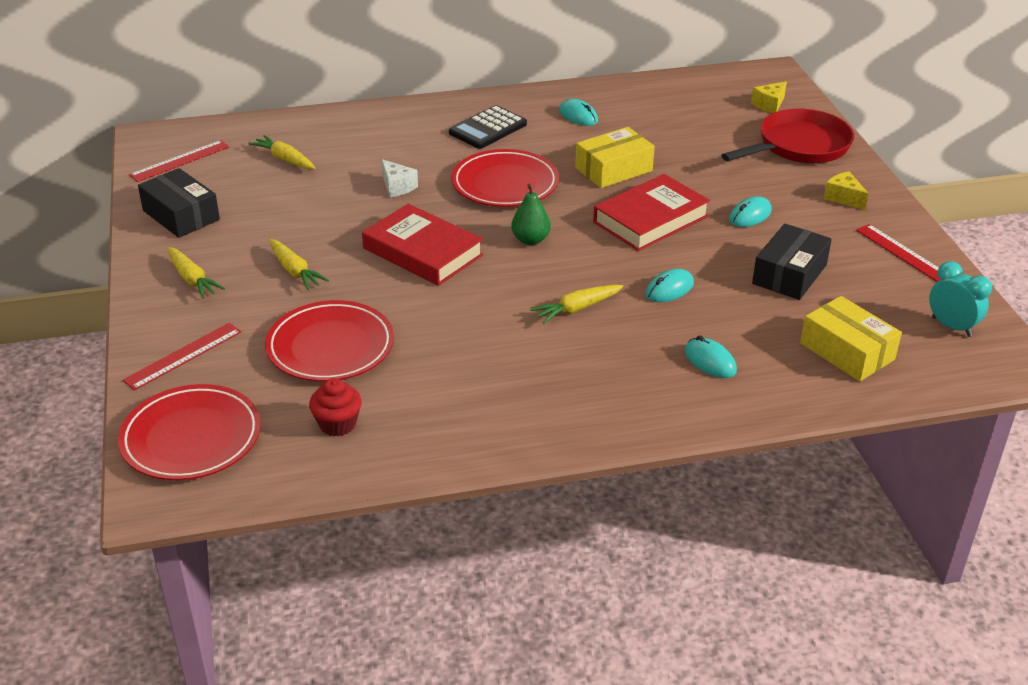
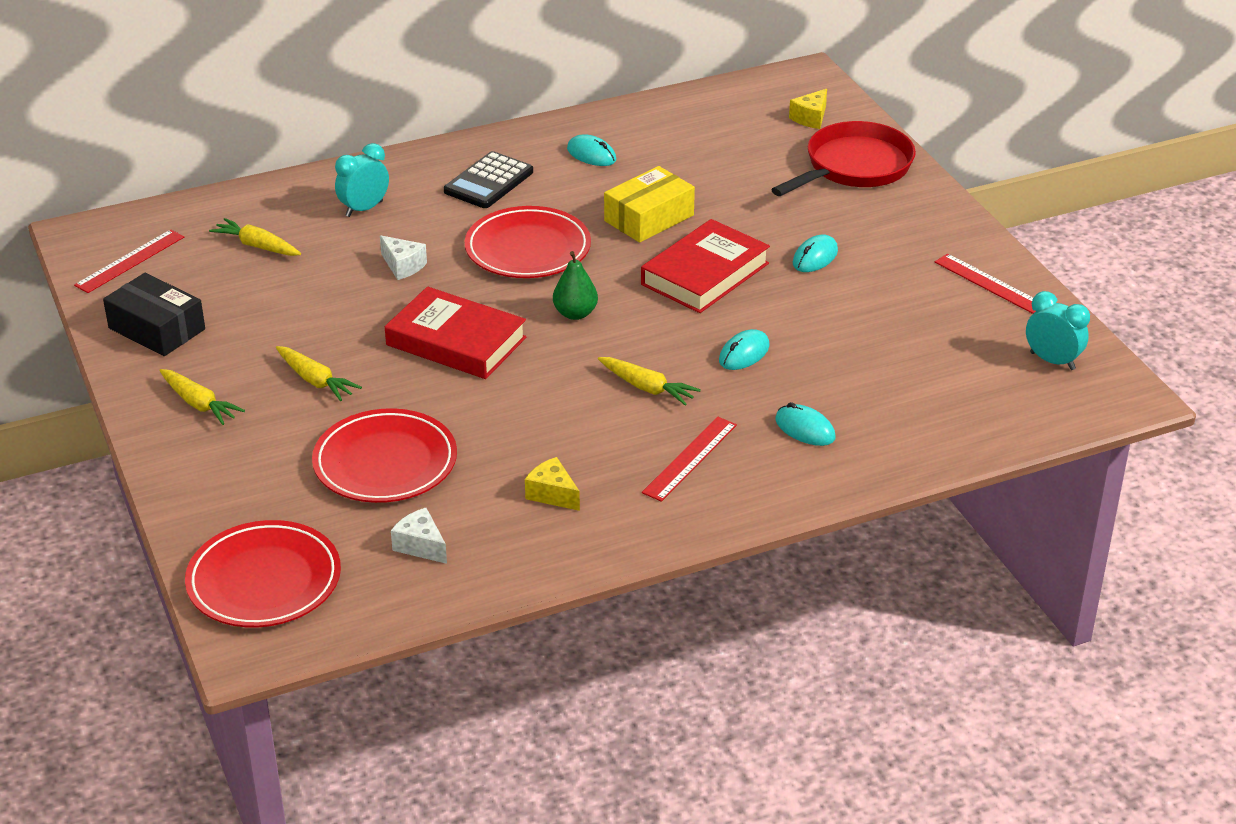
camera: 10 degrees left, 0 degrees up
red ruler [123,323,241,390] -> red ruler moved to [642,417,737,502]
red cupcake [309,378,362,437] -> white cheese [391,508,447,564]
yellow carrot [530,285,623,324] -> yellow carrot turned 105 degrees counterclockwise [598,357,701,406]
black box [752,224,832,300] -> none
yellow box [800,296,902,381] -> none
yellow cheese [824,171,869,210] -> yellow cheese moved to [525,457,580,511]
none -> turquoise clock [335,143,389,217]

